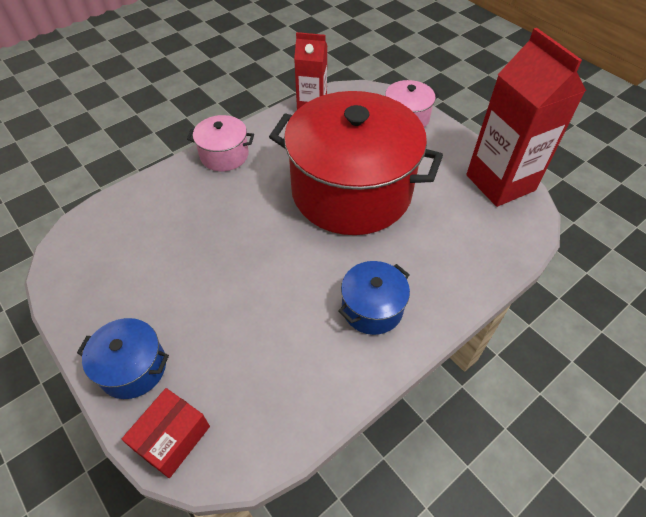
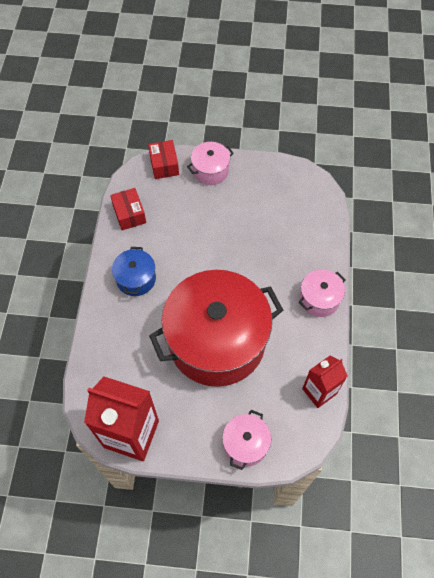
camera: 135 degrees right, 10 degrees up
blue pot [77,318,169,399] -> pink pot [187,142,234,185]
none -> red box [110,188,146,230]

